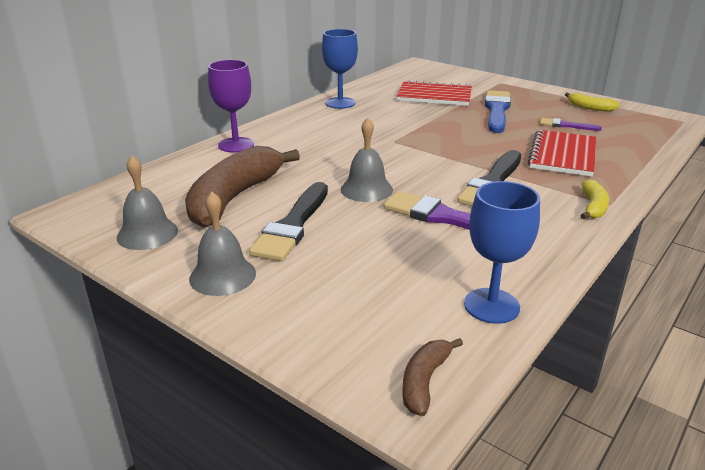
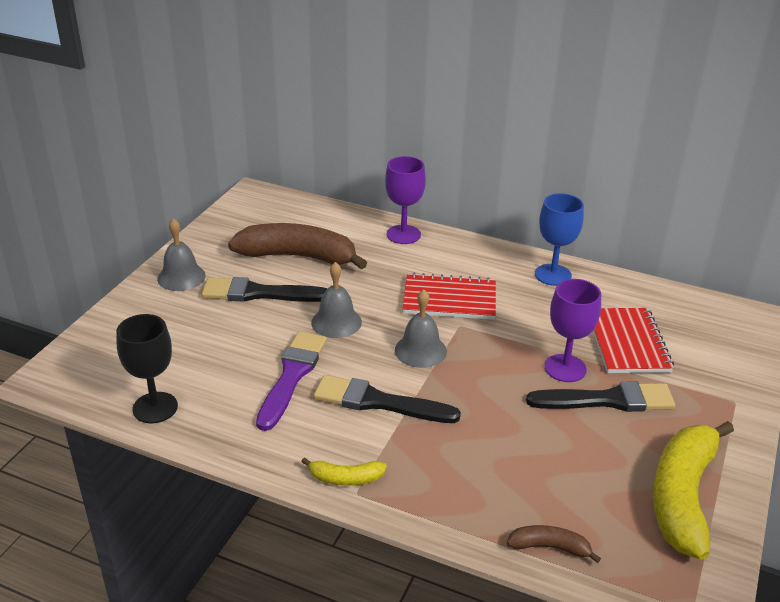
camera: 75 degrees right, 5 degrees up
grey bell [117,155,178,250] -> grey bell moved to [395,289,447,368]
brown banana [403,338,463,416] -> brown banana moved to [507,525,601,563]
blue goblet [464,181,540,324] -> black goblet [117,314,178,423]
blue brush [485,90,511,133] -> black brush [526,381,675,412]
red notebook [528,130,596,177] -> red notebook moved to [402,272,496,320]
purple brush [540,118,602,131] -> none
yellow banana [565,92,620,112] -> yellow banana [653,421,734,560], size x2.19
none -> purple goblet [545,279,601,382]

